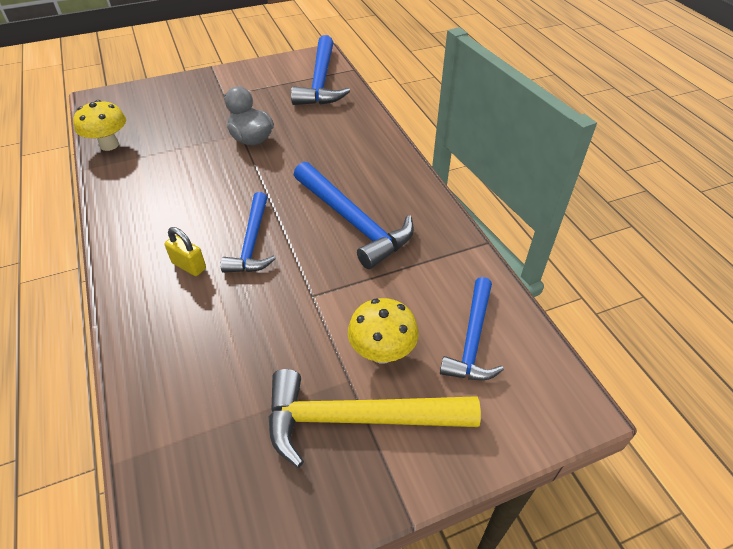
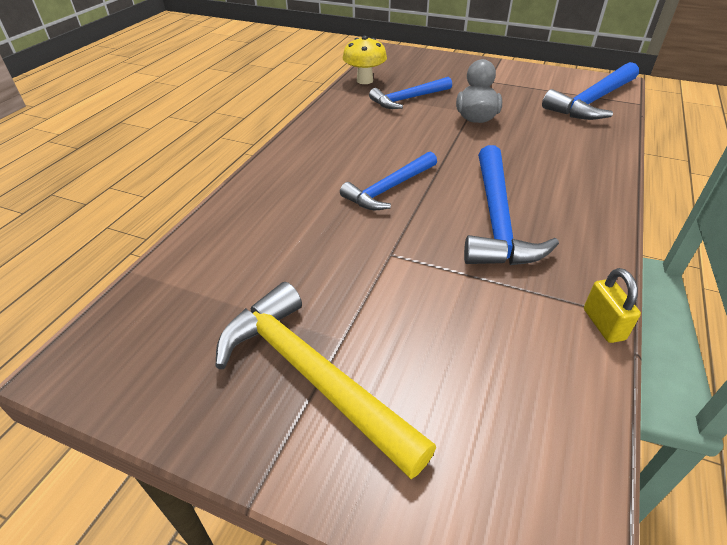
camera: 45 degrees right, 5 degrees down
yellow padlock [164,227,206,276] -> yellow padlock moved to [584,268,641,343]
yellow mushroom [348,298,419,364] -> none
blue hammer [440,277,504,380] -> blue hammer moved to [369,77,452,109]

